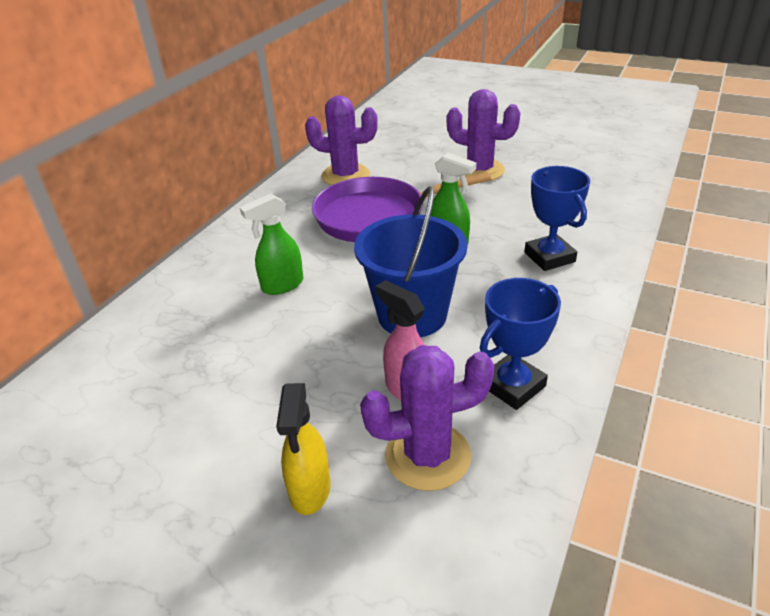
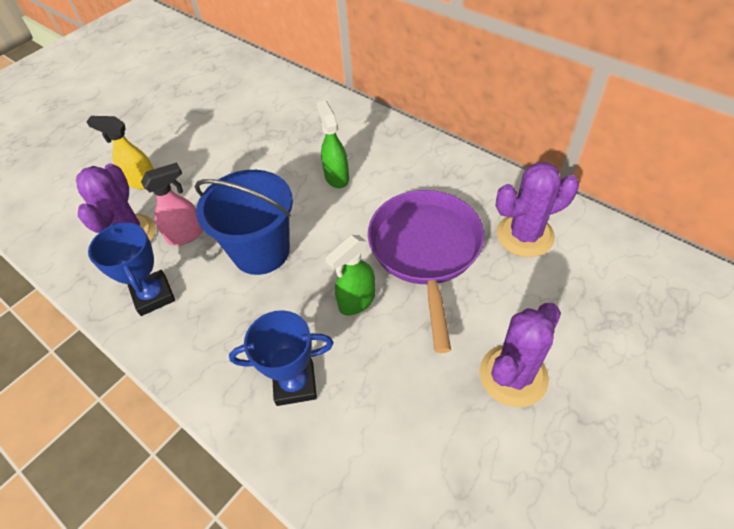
camera: 105 degrees right, 15 degrees up
purple cactus [305,95,378,185] -> purple cactus turned 45 degrees clockwise [496,162,579,257]

